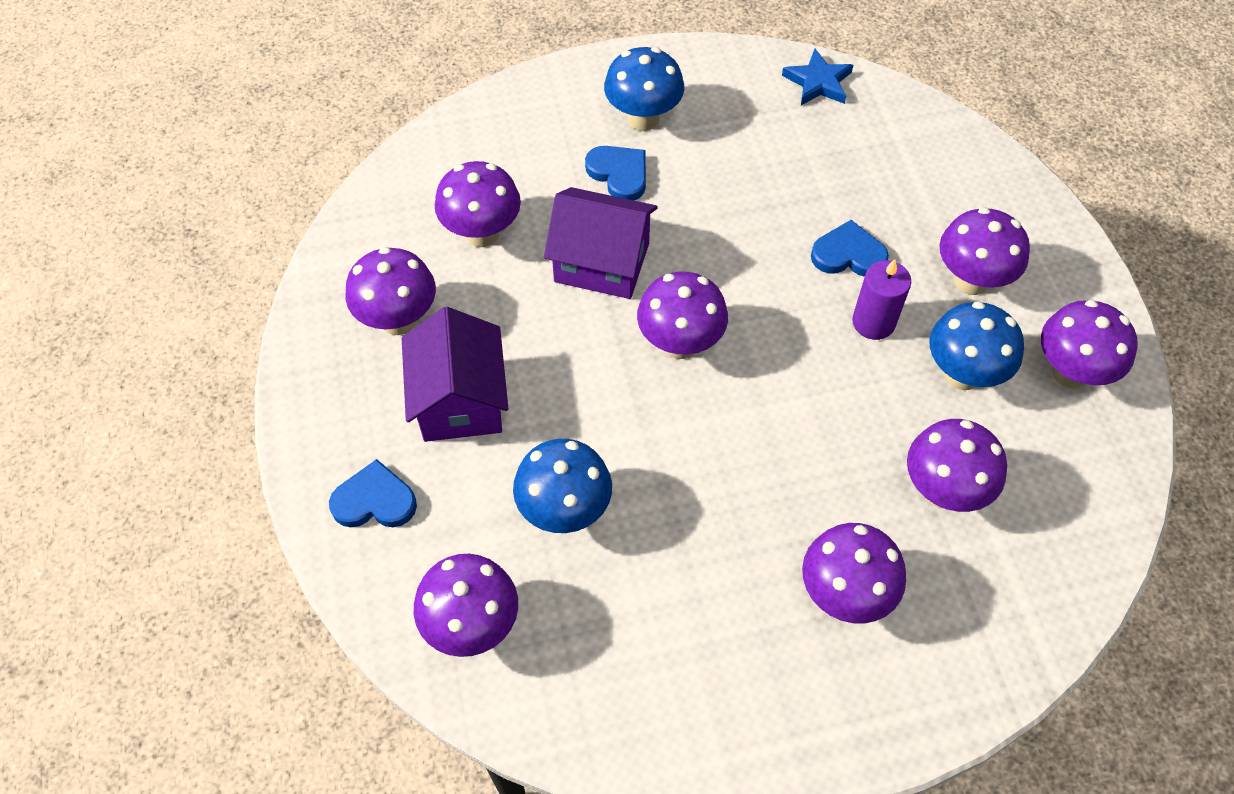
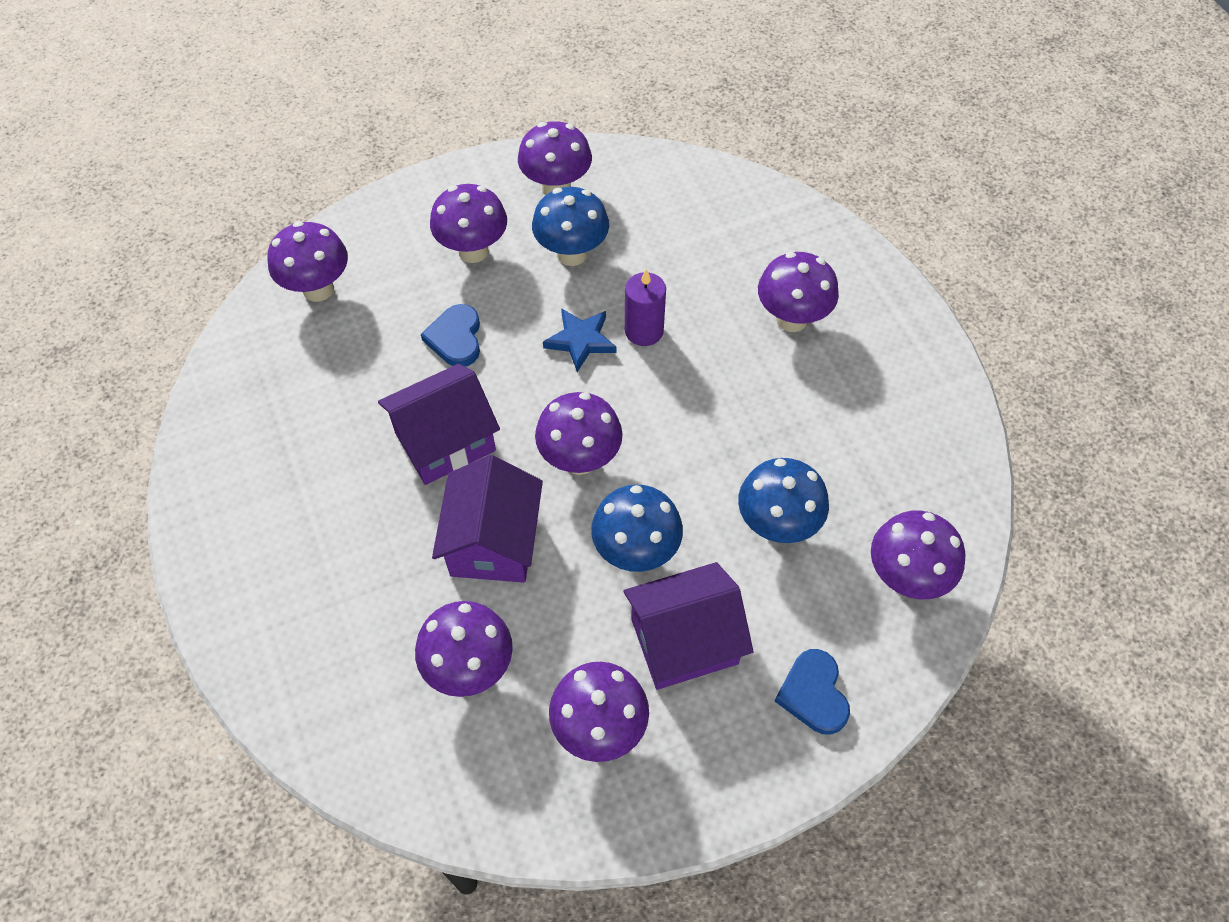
camera: 100 degrees left, 0 degrees up
blue heart [585,146,646,200] -> none
blue mushroom [604,47,684,131] -> blue mushroom moved to [591,485,683,572]
blue star [782,49,853,105] -> blue star moved to [543,308,616,372]
purple candle [852,259,911,340] -> purple candle moved to [625,269,666,346]
purple mushroom [907,419,1007,512] -> purple mushroom moved to [268,221,348,302]
none -> purple house [378,364,500,485]

